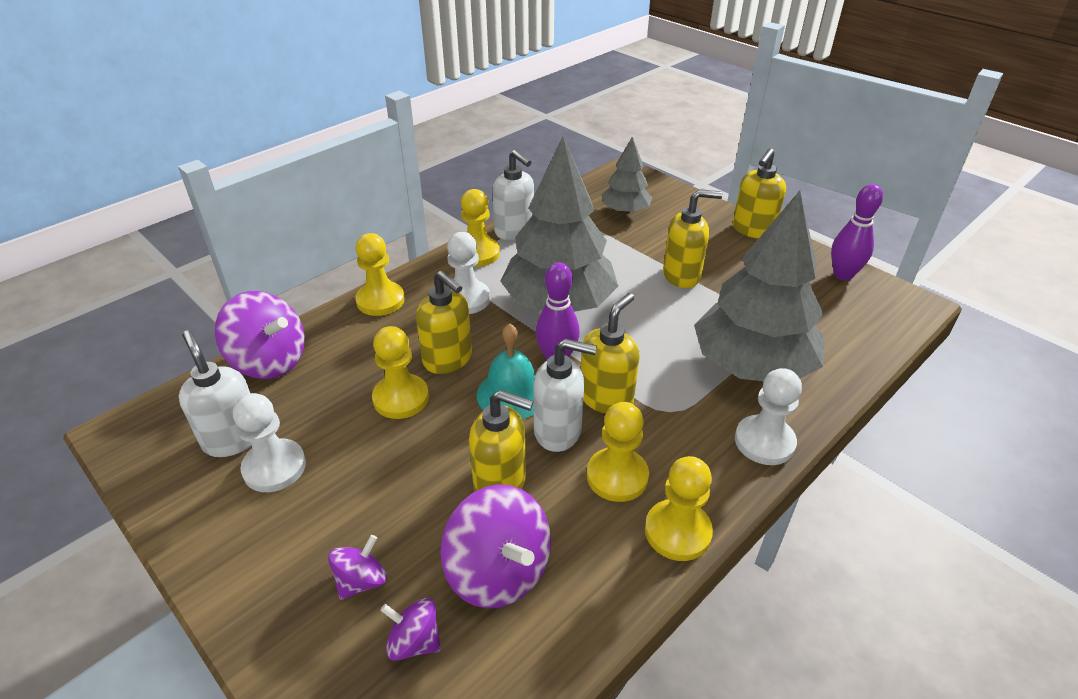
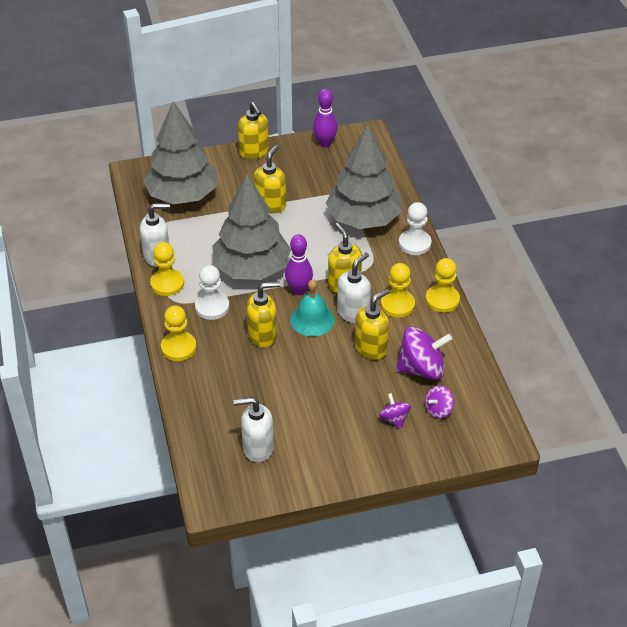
camera: 60 degrees left, 5 degrees up
purple spinning top [215,291,305,379] -> none
white pawn [233,393,306,492] -> none
yellow pawn [372,326,429,419] -> none
grey tree [601,137,652,214] -> grey tree [143,101,217,204], size x1.90

